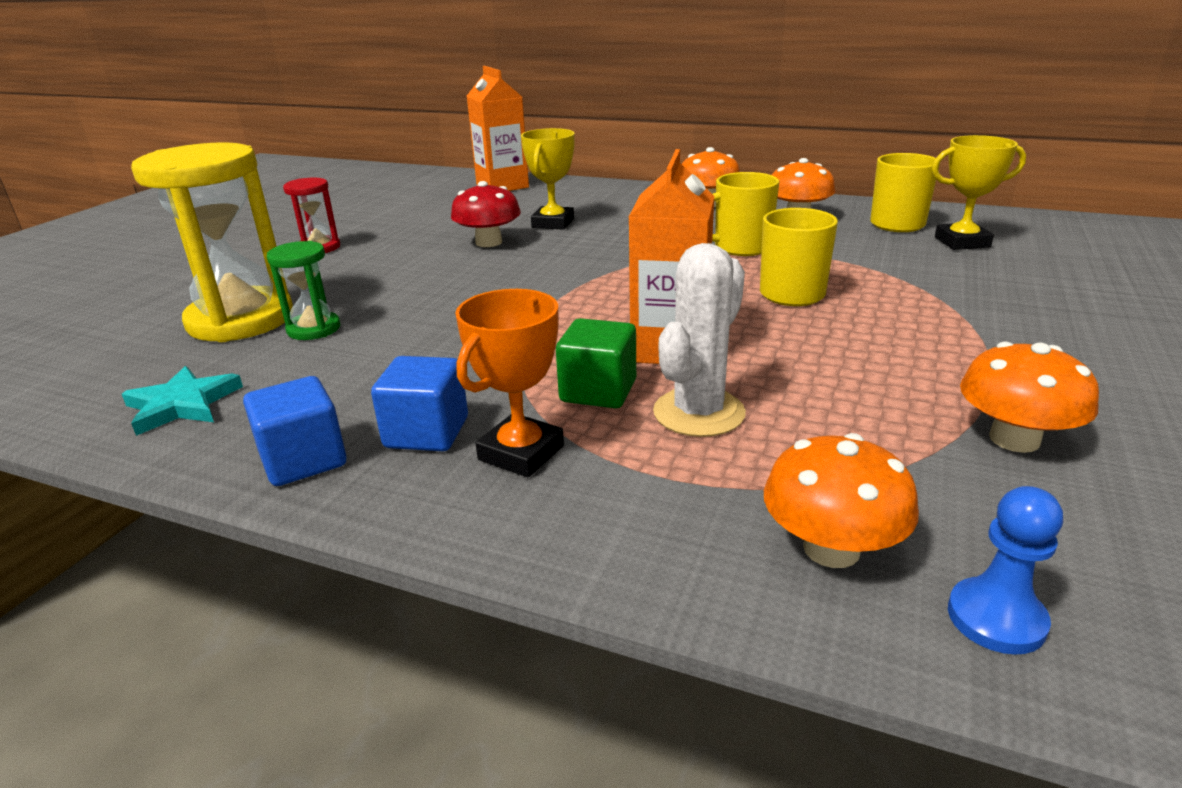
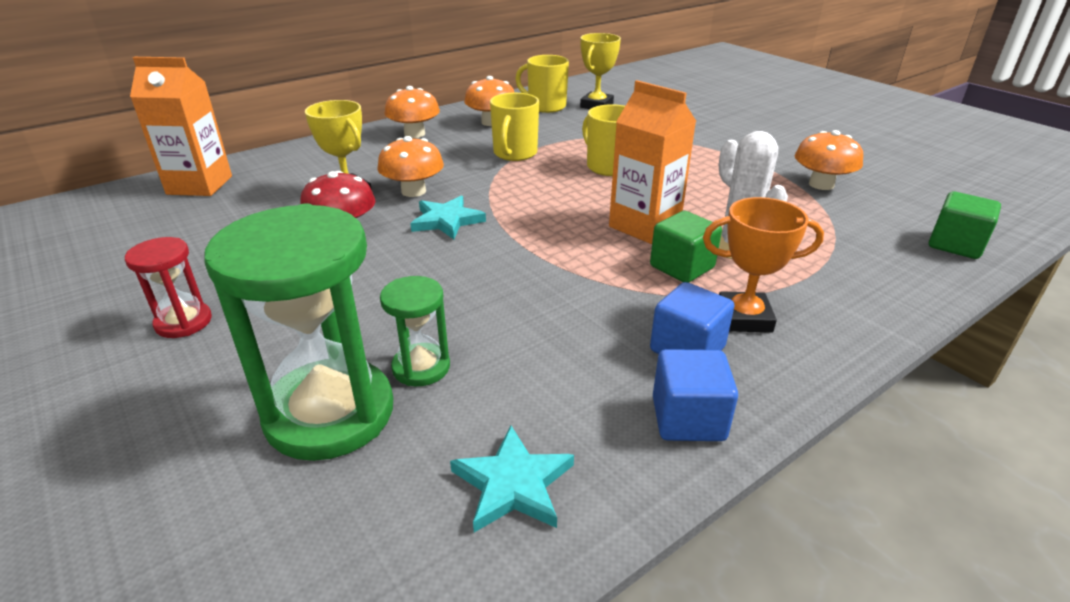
camera: 60 degrees left, 5 degrees up
yellow hourglass [131,142,293,342] -> green hourglass [204,204,393,461]
orange trophy [455,289,564,477] -> orange trophy turned 60 degrees counterclockwise [703,197,824,333]
orange mushroom [764,433,919,568] -> orange mushroom moved to [378,136,444,197]
blue pawn [948,486,1063,655] -> green cube [929,191,1001,259]
none -> turquoise star [410,196,486,239]

